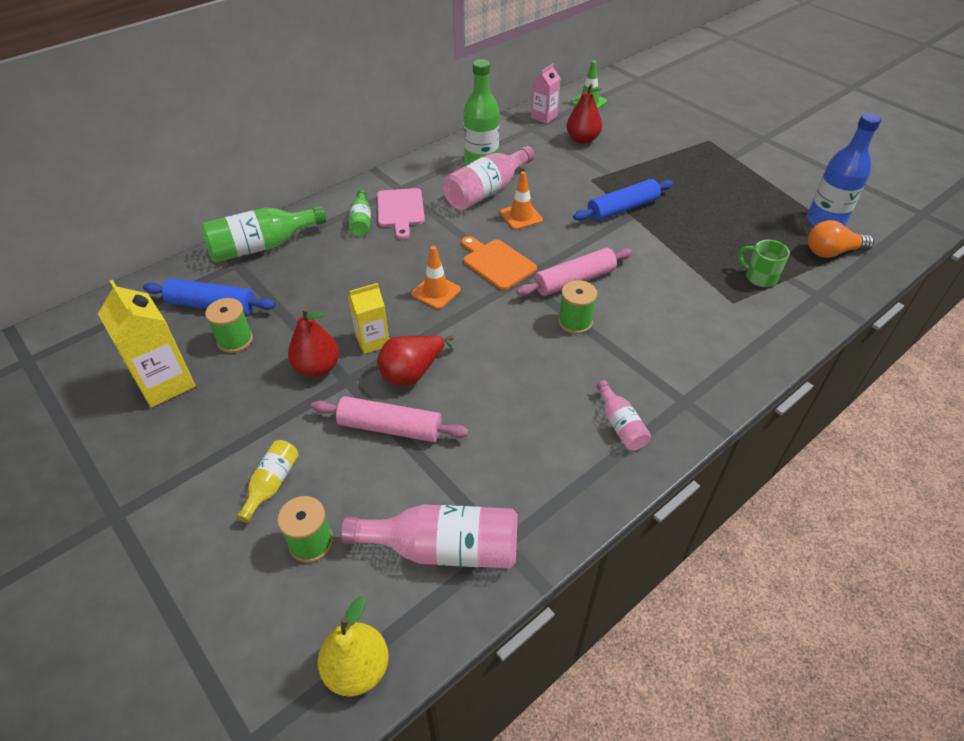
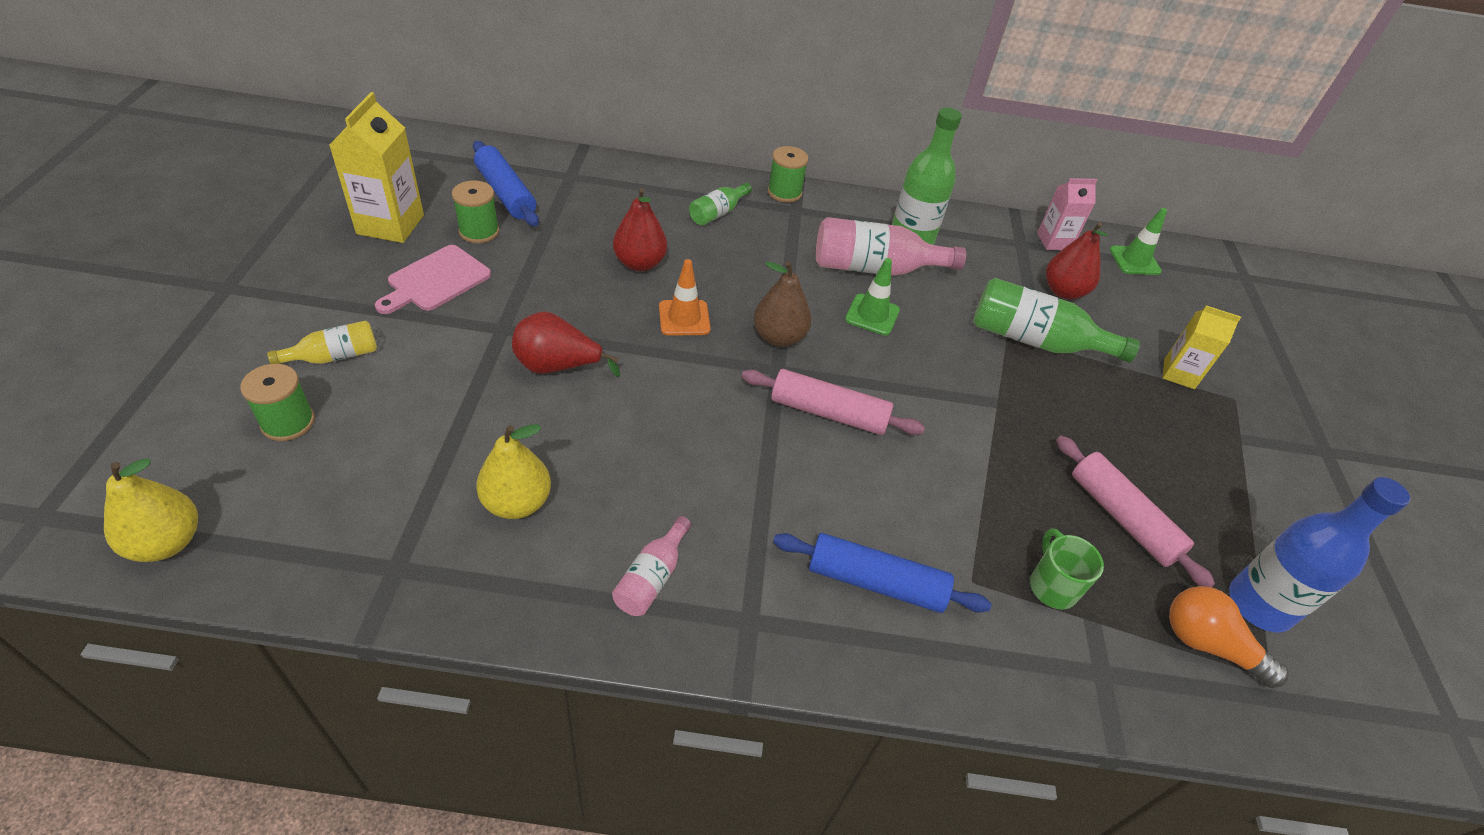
camera: 40 degrees right, 0 degrees up
green bottle [200,206,326,262] -> green bottle moved to [974,278,1140,363]
red pear [288,308,339,377] -> red pear moved to [613,188,667,271]
pink rolling pin [311,396,469,442] -> pink rolling pin moved to [1056,436,1215,587]
pink bottle [341,505,518,568] -> none
yellow carton [348,283,389,354] -> yellow carton moved to [1163,305,1241,389]
pink cutting board [377,188,425,239] -> pink cutting board moved to [375,245,491,314]
orange cutting board [461,236,537,290] -> brown pear [754,261,811,347]
orange traffic cone [500,171,543,230] -> green traffic cone [845,258,900,335]
green spool [558,280,597,334] -> green spool moved to [768,146,809,203]
blue rolling pin [573,179,673,221] -> blue rolling pin moved to [773,533,991,613]
none -> yellow pear [476,425,551,519]

